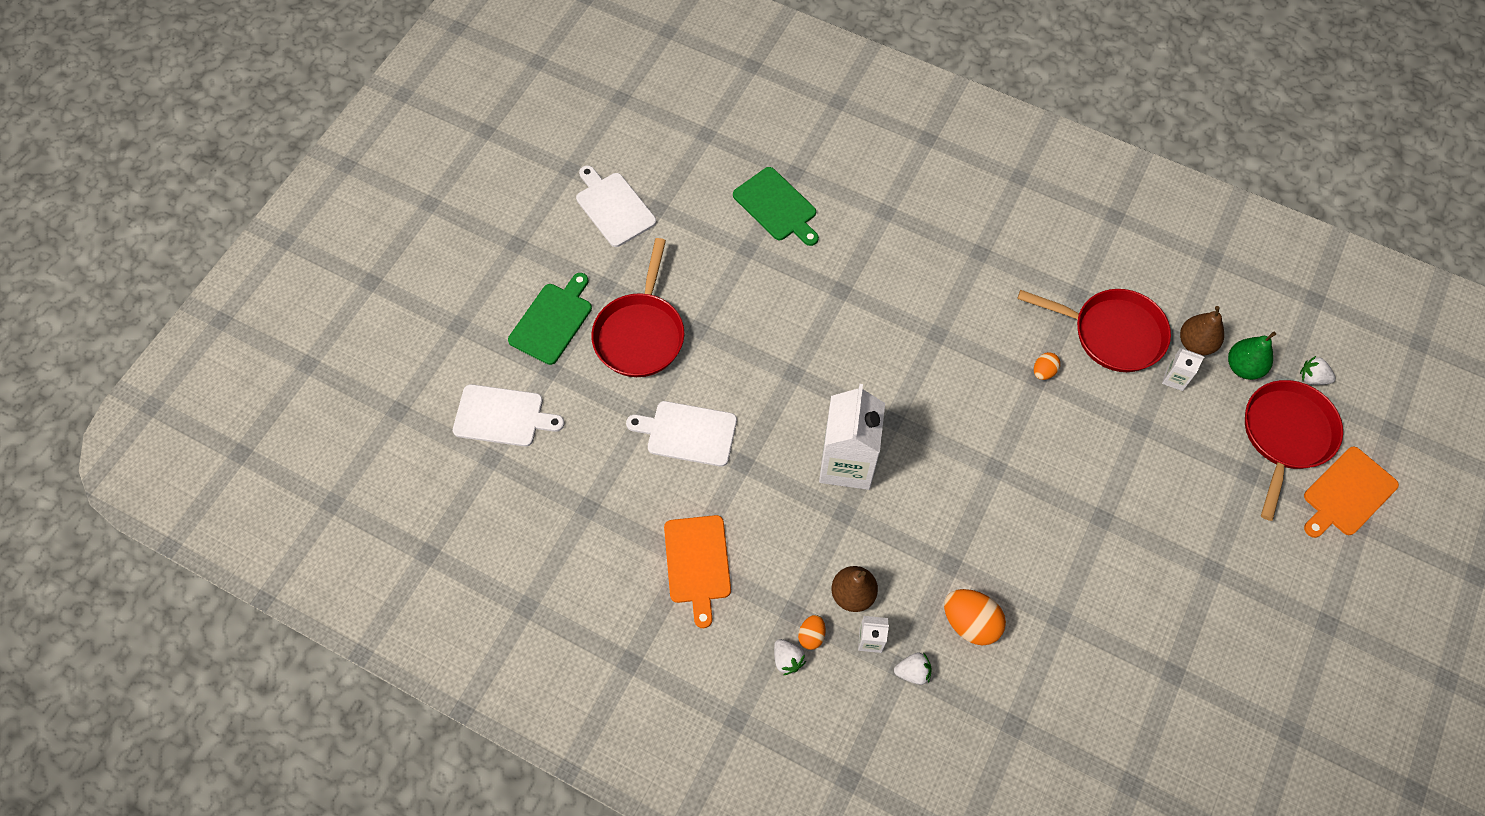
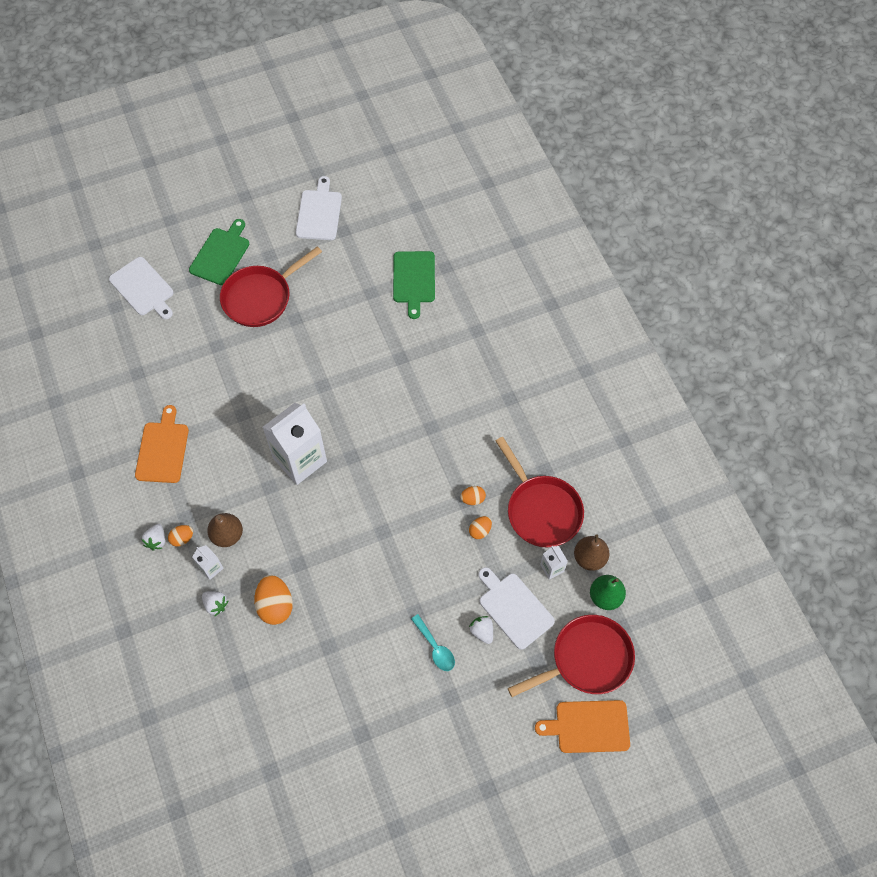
camera: 40 degrees right, 0 degrees up
green cutting board [508,273,592,365] -> green cutting board turned 45 degrees counterclockwise [189,219,249,285]
white cutting board [626,401,737,467] -> white cutting board moved to [479,567,555,650]
orange cutting board [664,515,731,628] -> orange cutting board turned 150 degrees clockwise [135,405,189,483]
white strawberry [1300,356,1336,385] -> white strawberry moved to [469,616,493,644]
none -> turquoise spoon [411,614,455,671]
none -> orange egg [469,516,492,539]

